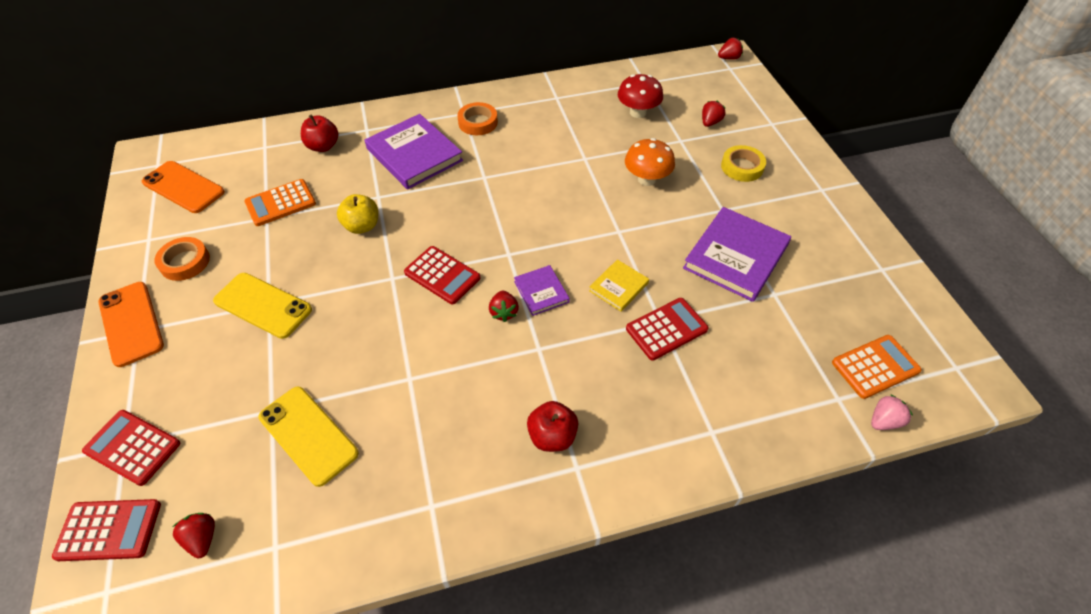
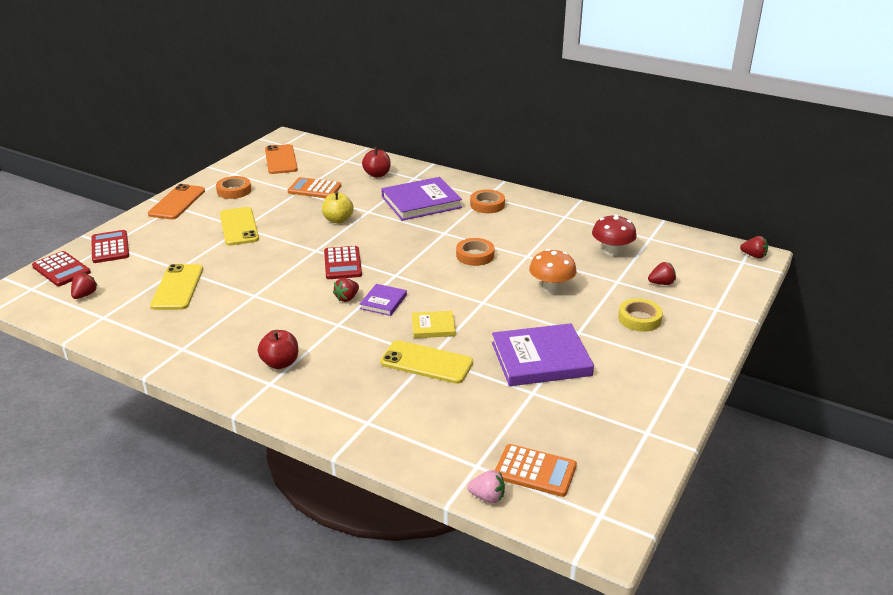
camera: 45 degrees right, 20 degrees down
purple book [365,114,463,189] -> purple book turned 60 degrees clockwise [381,177,462,221]
red calculator [626,298,709,360] -> yellow phone [380,340,473,384]
none -> orange tape [456,238,495,266]

